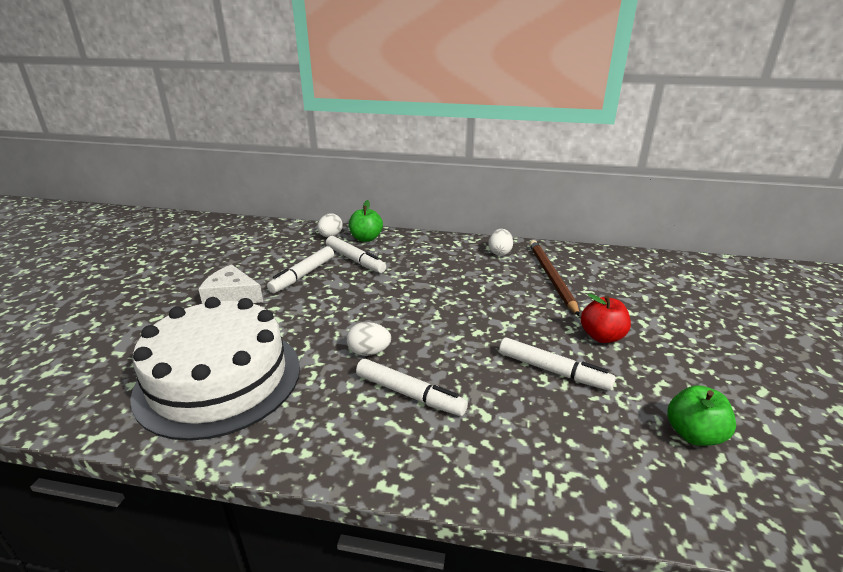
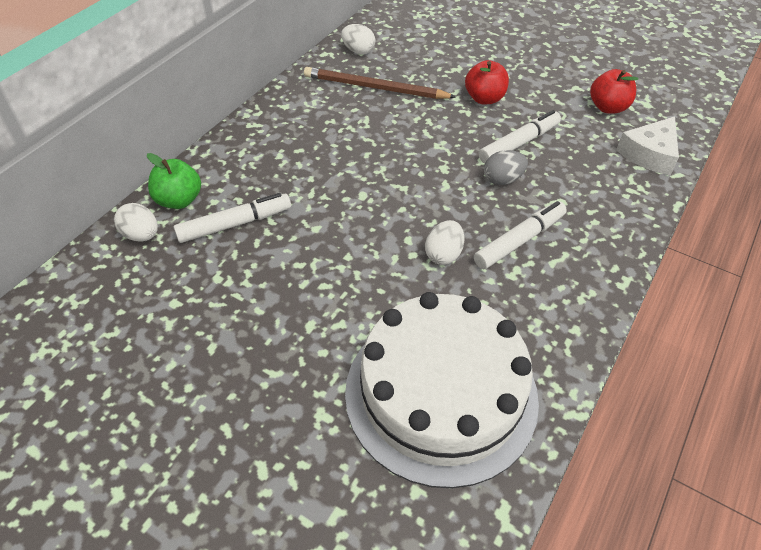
camera: 70 degrees left, 20 degrees up
white cheese [198,264,263,304] -> white cheese moved to [616,116,679,175]
white marker [267,246,334,293] -> none
white egg [488,229,513,256] -> white egg moved to [341,24,375,54]
green apple [667,385,736,446] -> red apple [590,69,639,114]
none -> grey egg [484,150,528,185]

